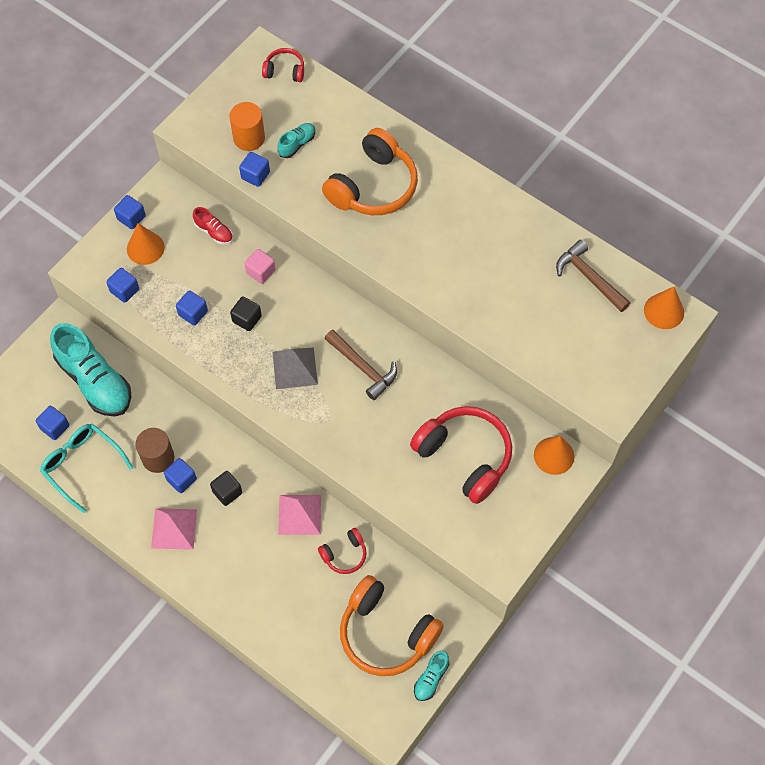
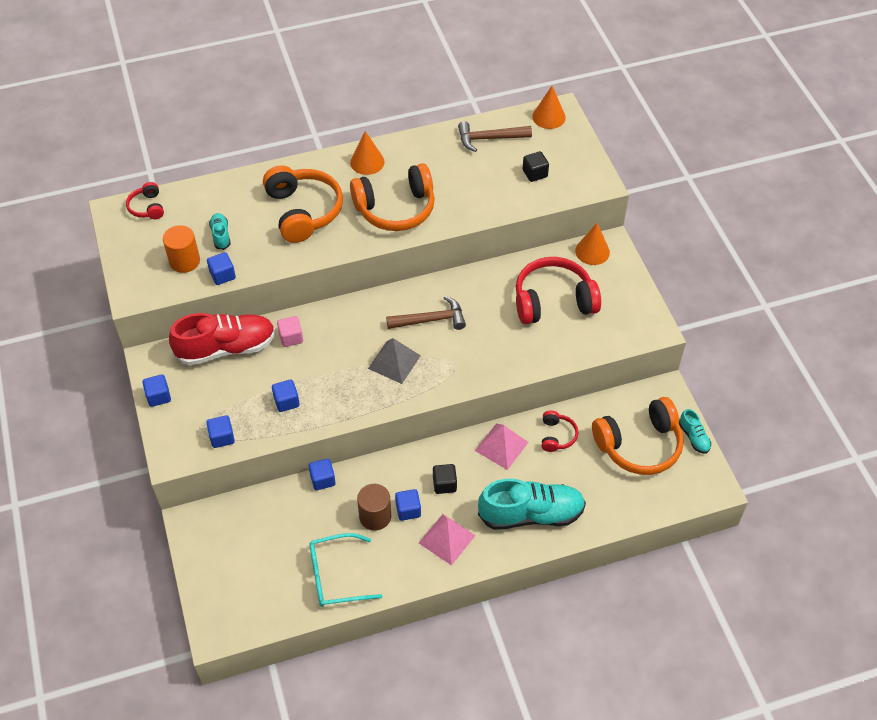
camera: 55 degrees left, 10 degrees down
blue cube [35,406,69,440] -> blue cube moved to [309,458,336,490]
turquoise shoe [50,323,131,416] -> turquoise shoe moved to [478,479,586,530]
orange cone [127,223,165,265] -> orange cone moved to [350,131,385,175]
red shoe [193,207,233,245] -> red shoe [169,313,276,366], size x2.20
black cube [230,297,262,331] -> black cube moved to [522,151,549,182]
red headphones [262,48,304,82] -> red headphones turned 60 degrees counterclockwise [126,182,164,219]
none -> orange headphones [350,163,435,231]

